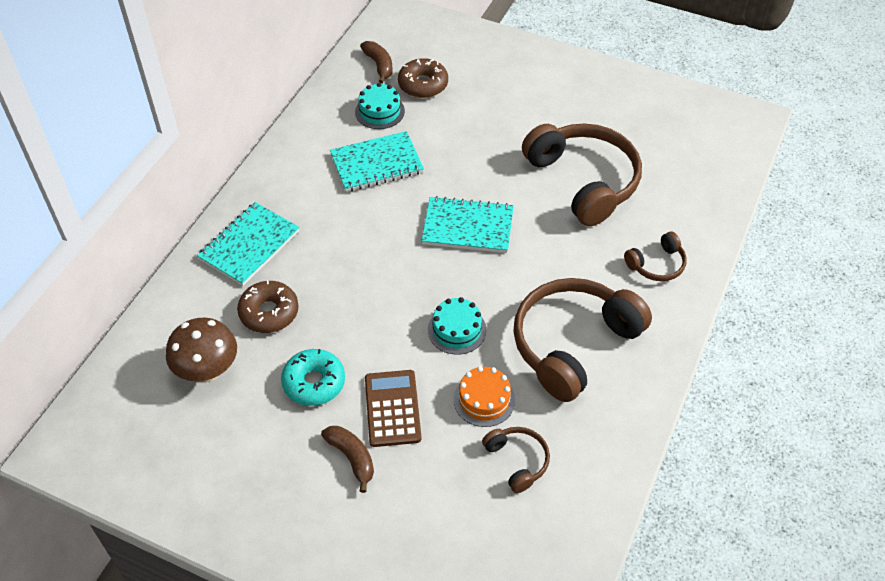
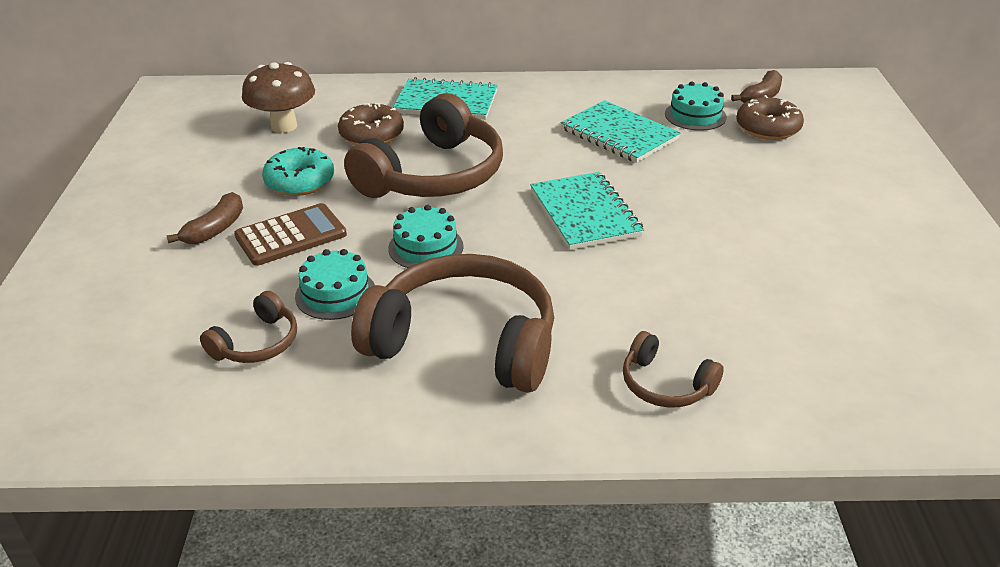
camera: 65 degrees right, 15 degrees down
orange cake [454,366,515,427] -> turquoise cake [295,249,375,320]
brown headphones [522,123,642,226] -> brown headphones moved to [344,93,503,198]

